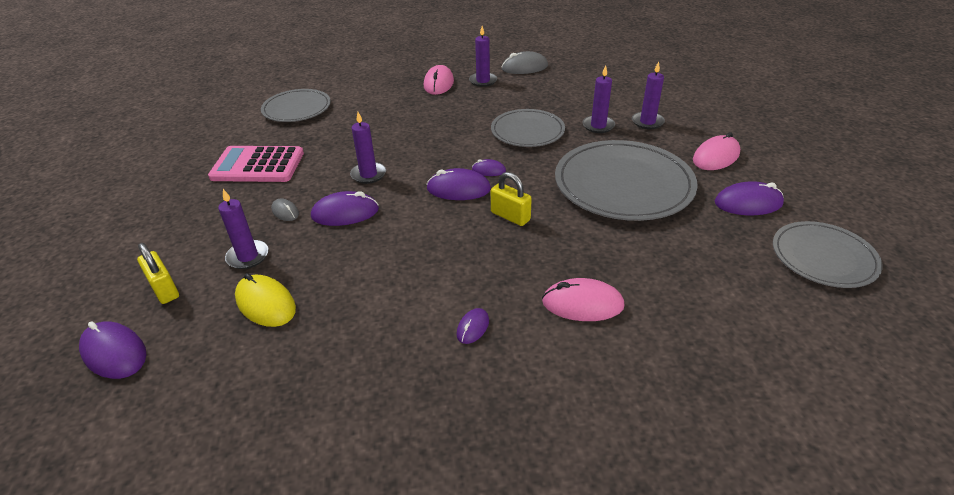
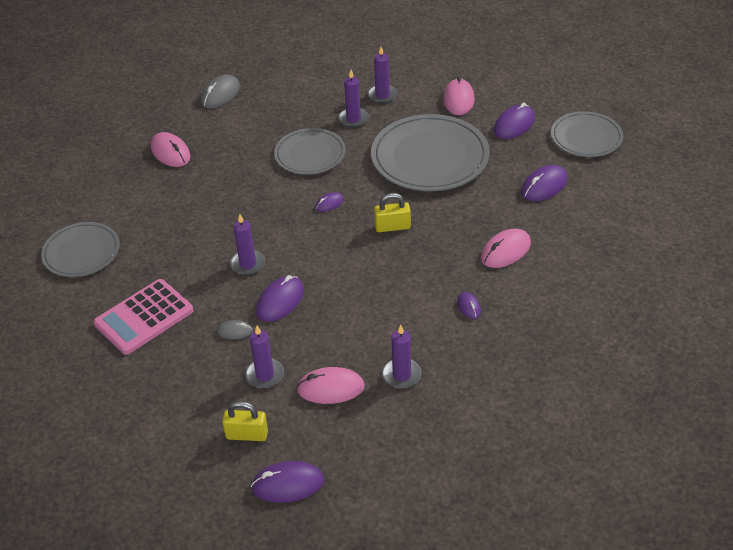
camera: 45 degrees left, 5 degrees up
yellow mouse [235,273,296,327] -> pink mouse [296,367,365,404]
purple mouse [426,168,491,200] -> purple mouse moved to [521,165,568,201]
purple candle [469,26,497,87] -> purple candle moved to [383,325,421,388]

